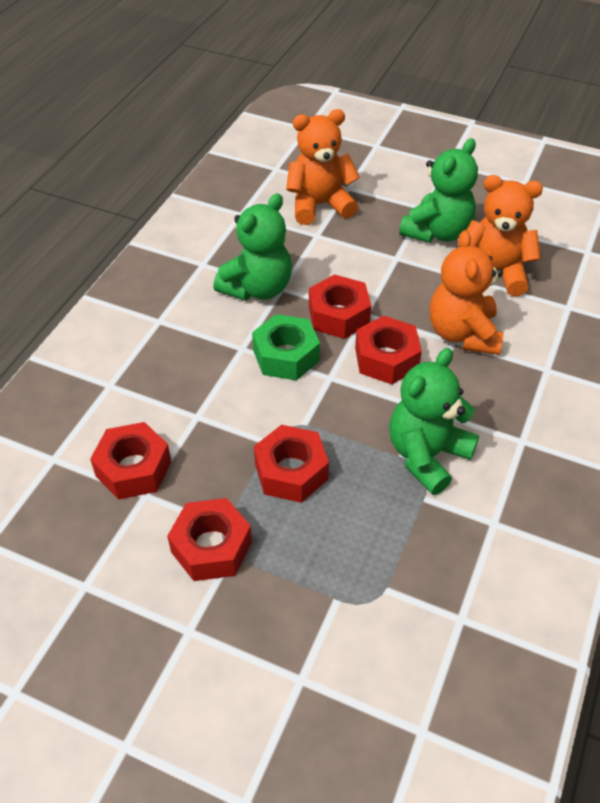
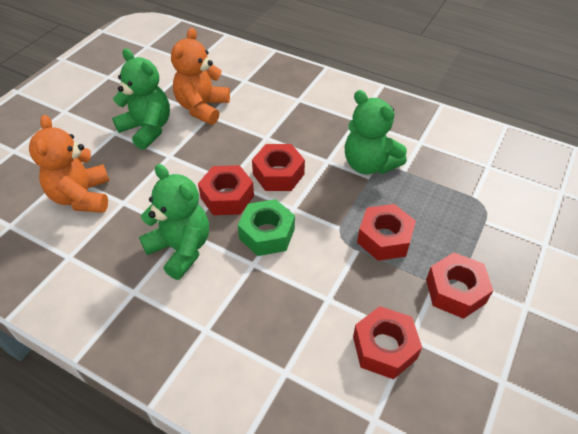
camera: 85 degrees left, 0 degrees up
orange teddy bear [430,230,504,355] -> none

